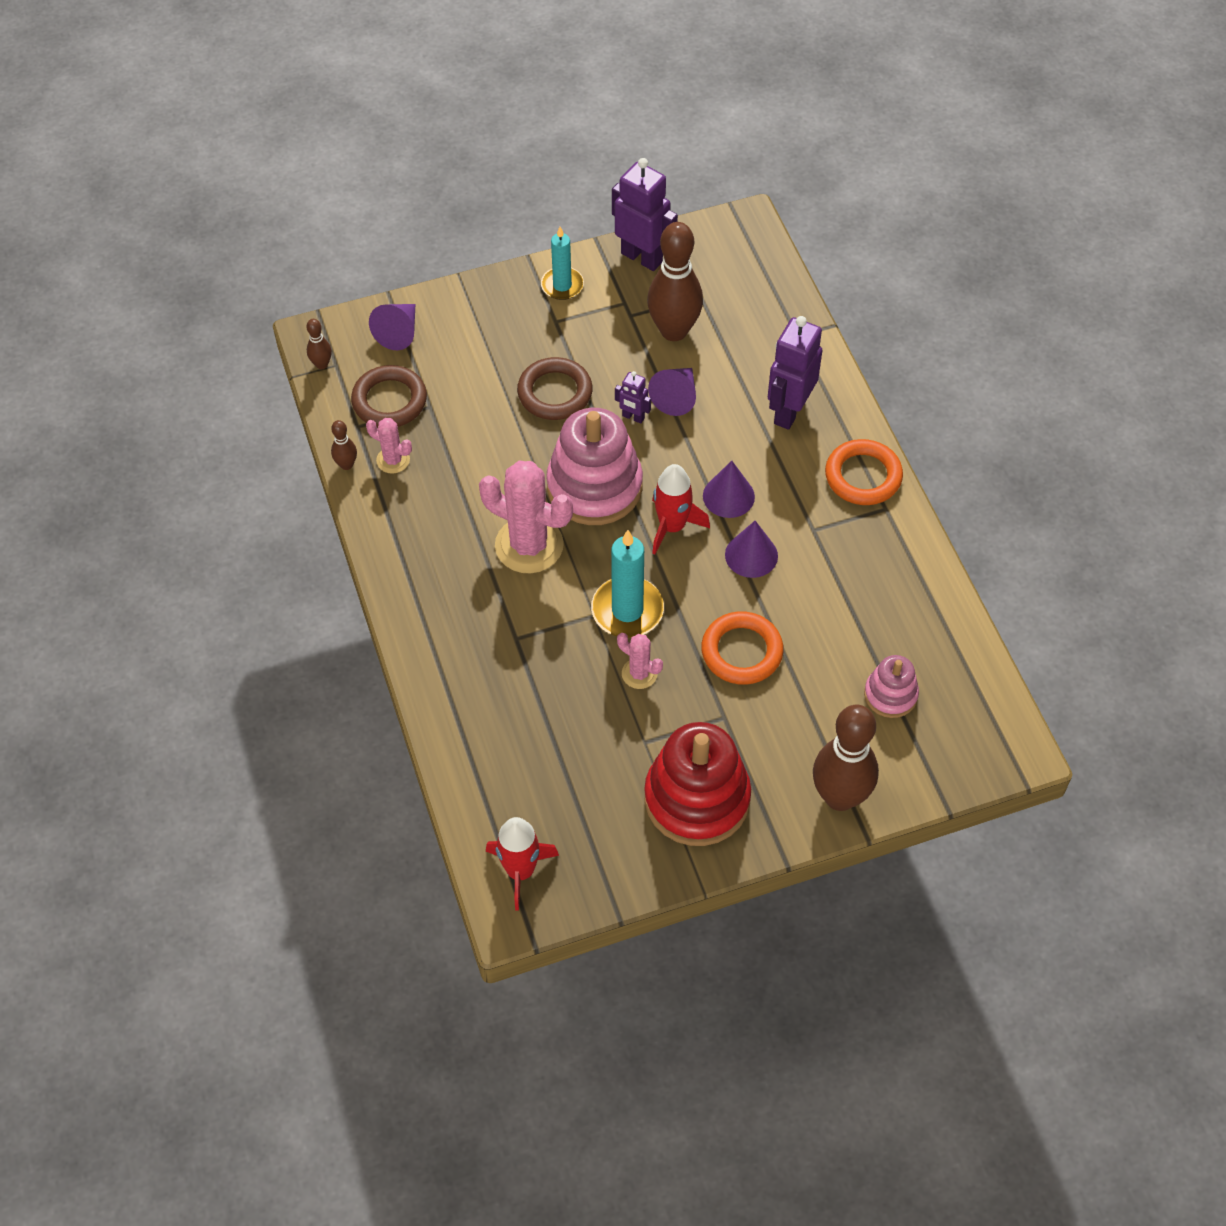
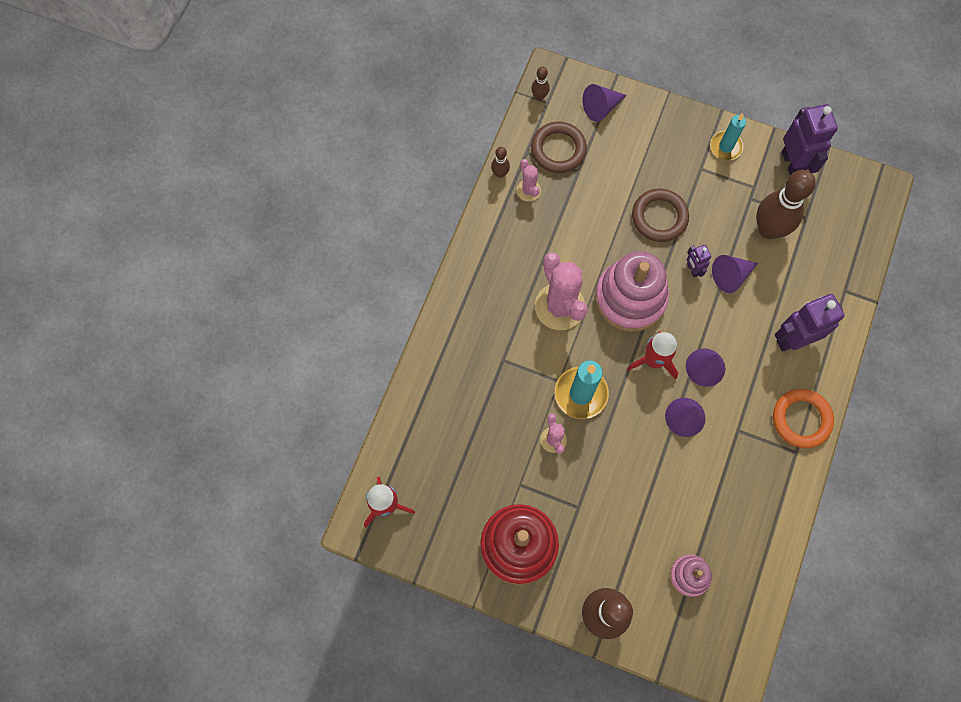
camera: 40 degrees right, 15 degrees up
orange ring [701,611,784,685] -> none

